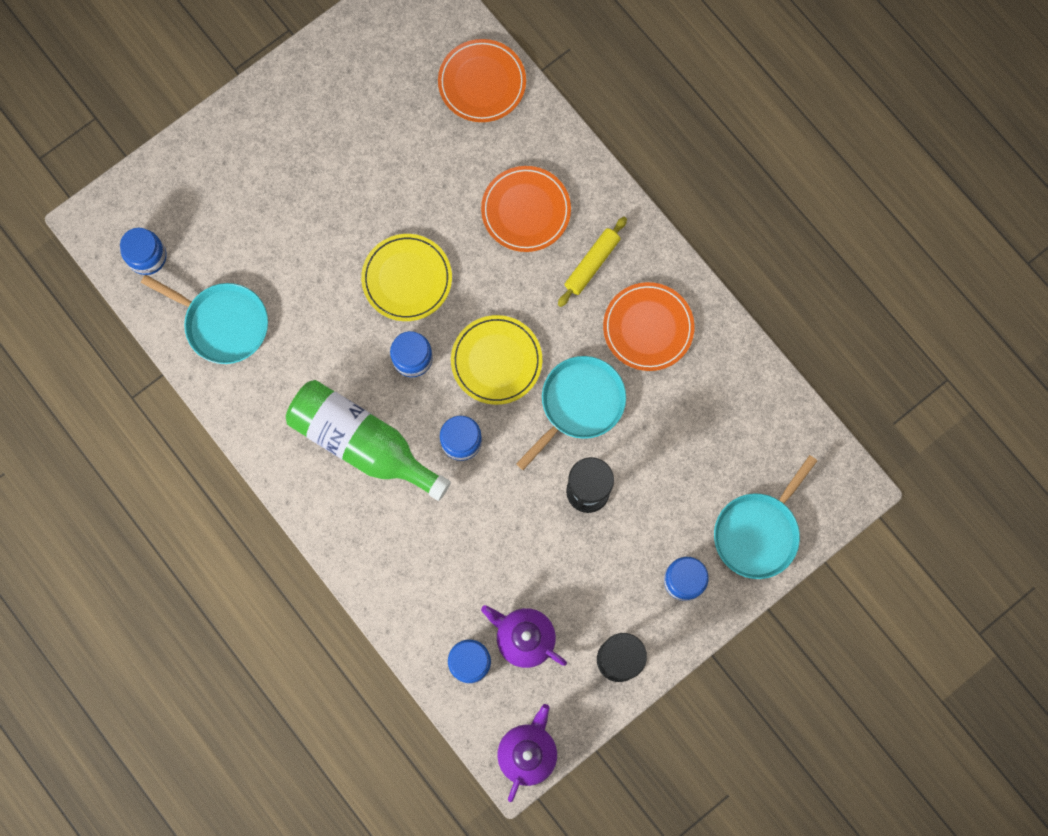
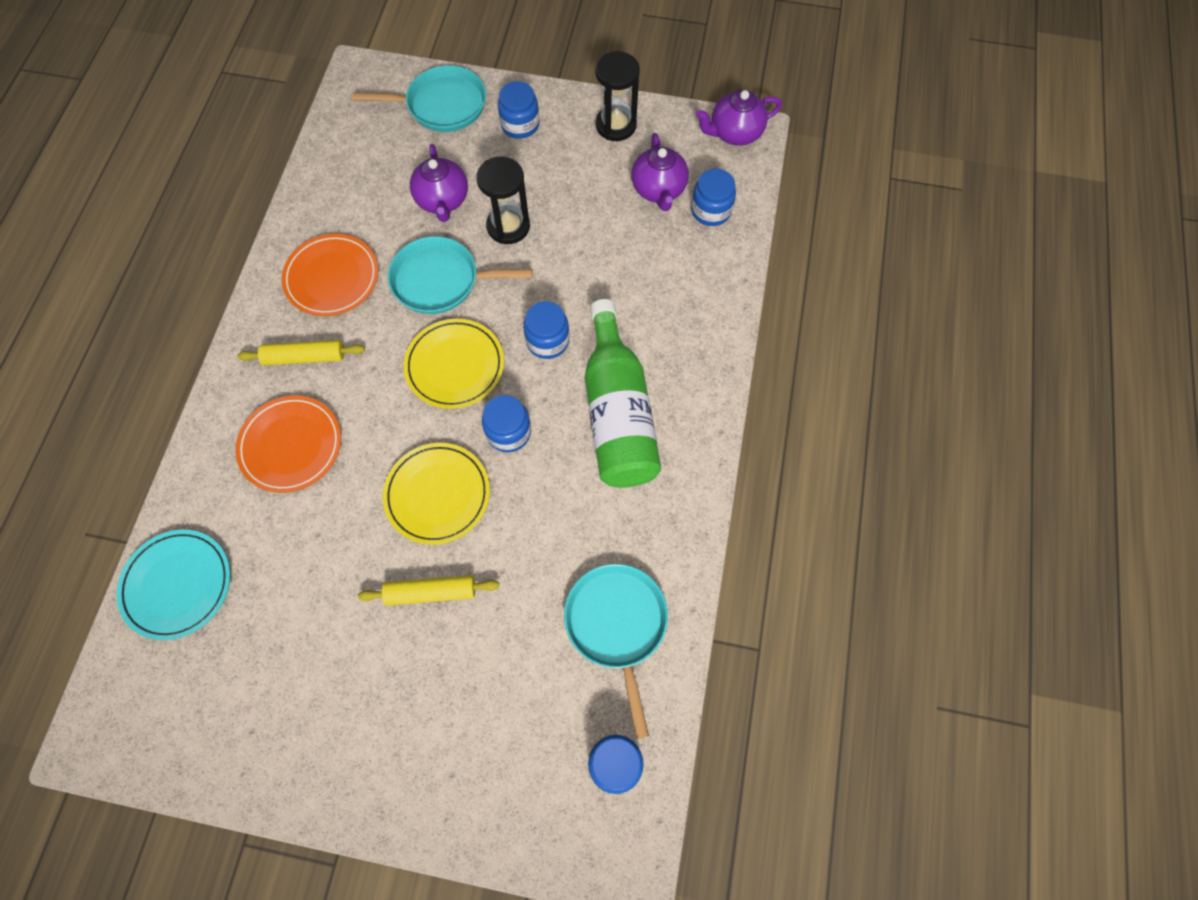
camera: 130 degrees left, 10 degrees down
orange plate [438,39,526,122] -> turquoise plate [116,530,230,640]
none -> yellow rolling pin [358,575,499,606]
none -> purple teapot [410,144,468,222]

